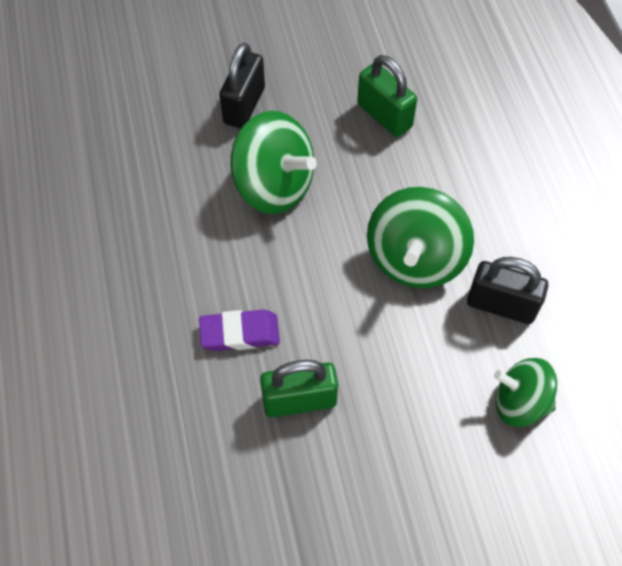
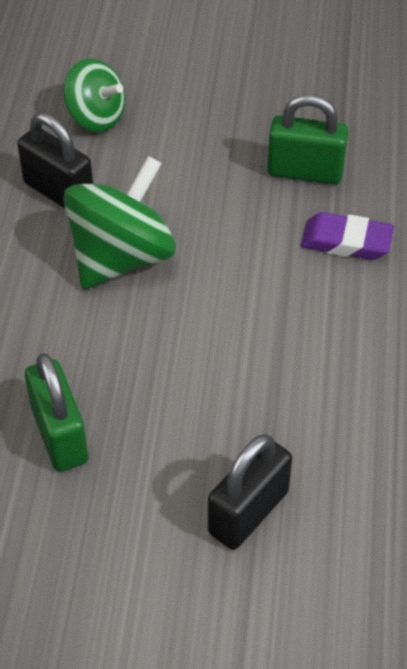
camera: 160 degrees left, 10 degrees down
green spinning top [230,111,317,214] -> none

